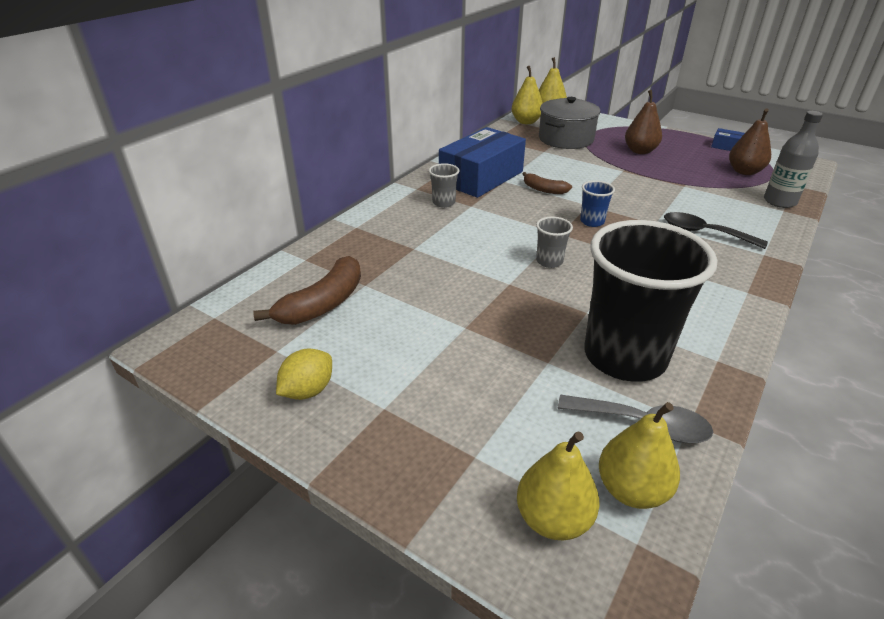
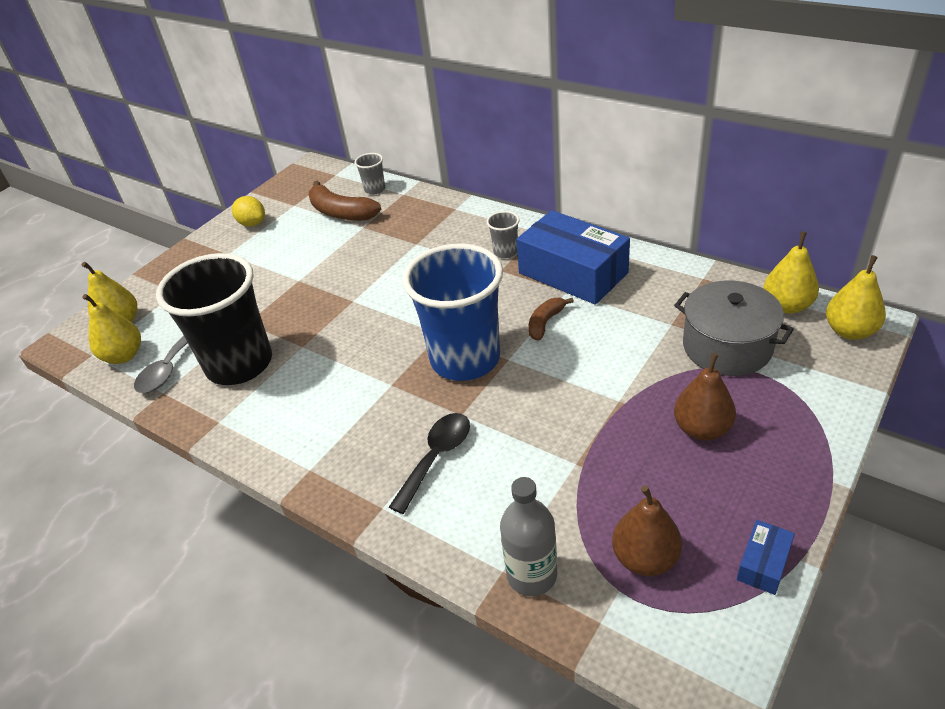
camera: 95 degrees right, 5 degrees up
grey cup [536,217,573,268] -> grey cup moved to [355,153,385,195]
blue cup [580,180,615,227] -> blue cup [403,243,503,381], size x2.46

